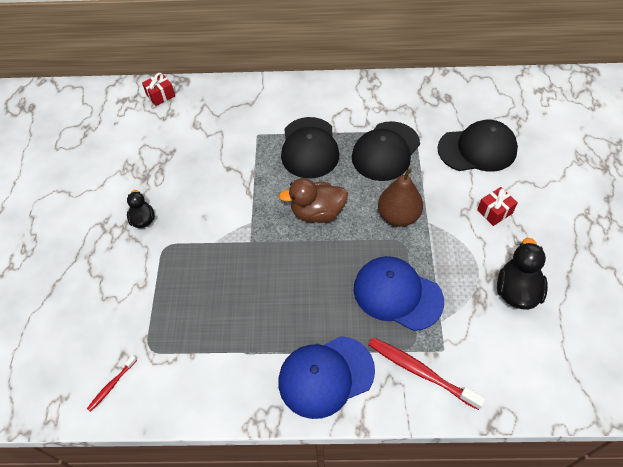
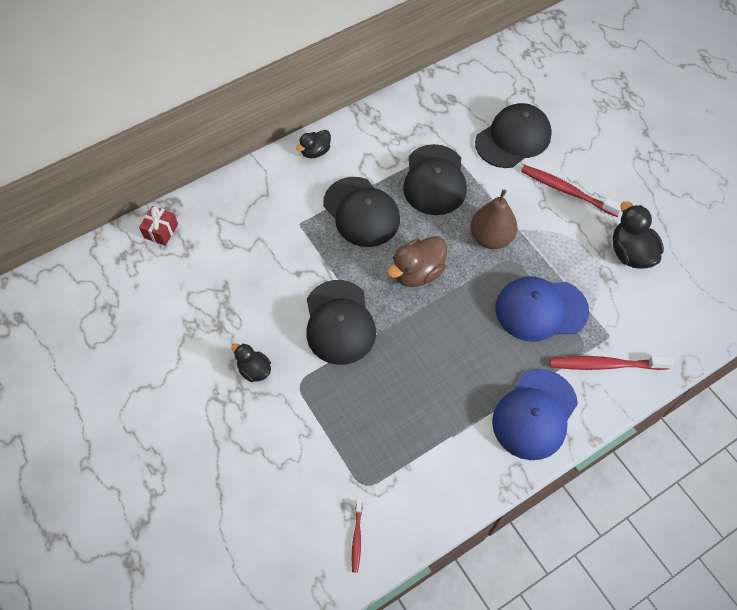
camera: 35 degrees left, 5 degrees up
red gift [477,187,518,226] -> red toothbrush [521,165,621,217]
none -> black duck [296,130,331,158]
none -> black cap [306,280,376,365]

